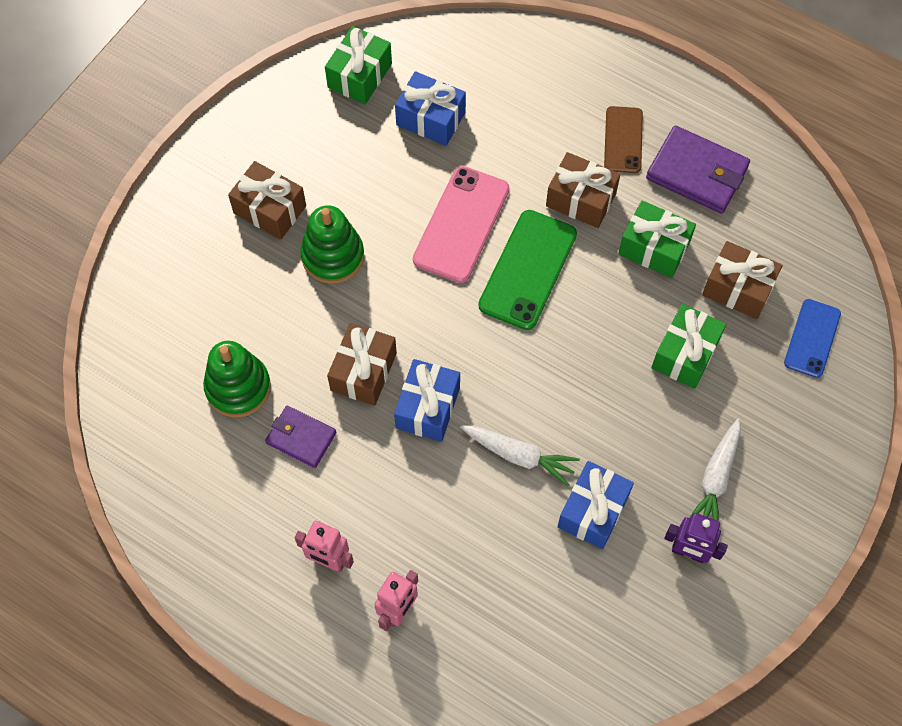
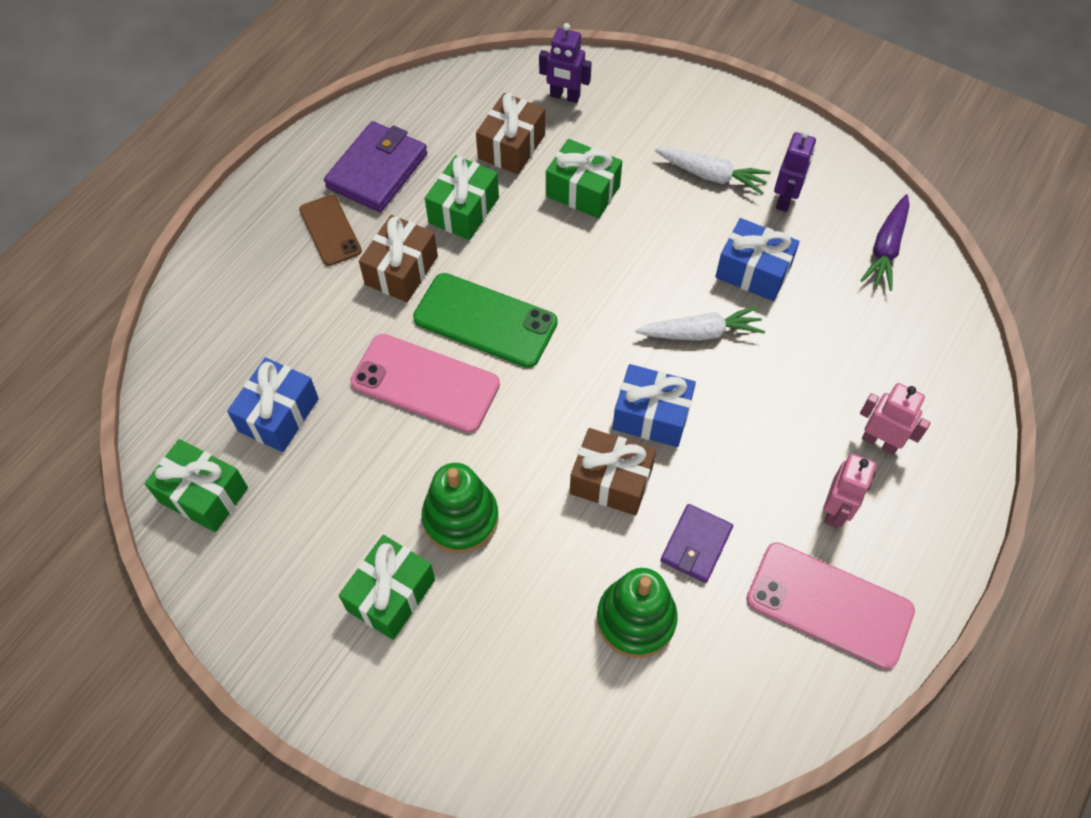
camera: 90 degrees left, 5 degrees down
brown gift [228,161,306,240] -> green gift [339,535,435,640]
white carrot [460,425,580,487] -> white carrot turned 60 degrees clockwise [635,306,765,341]
brown phone [604,106,643,173] -> brown phone turned 60 degrees clockwise [299,195,362,266]
blue phone [784,299,841,378] -> purple robot [539,23,592,103]
none -> pink phone [747,542,915,669]
none -> purple carrot [860,194,909,291]

